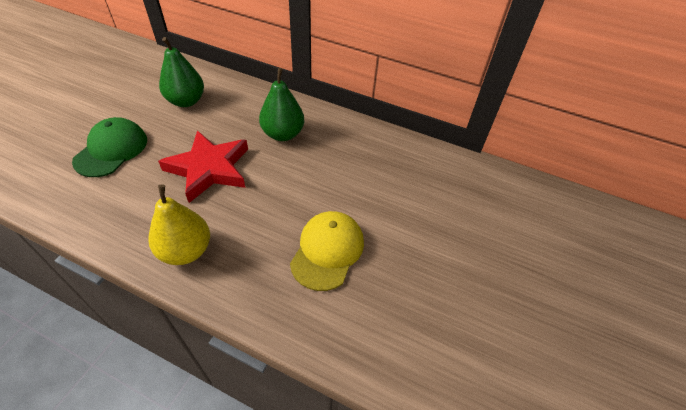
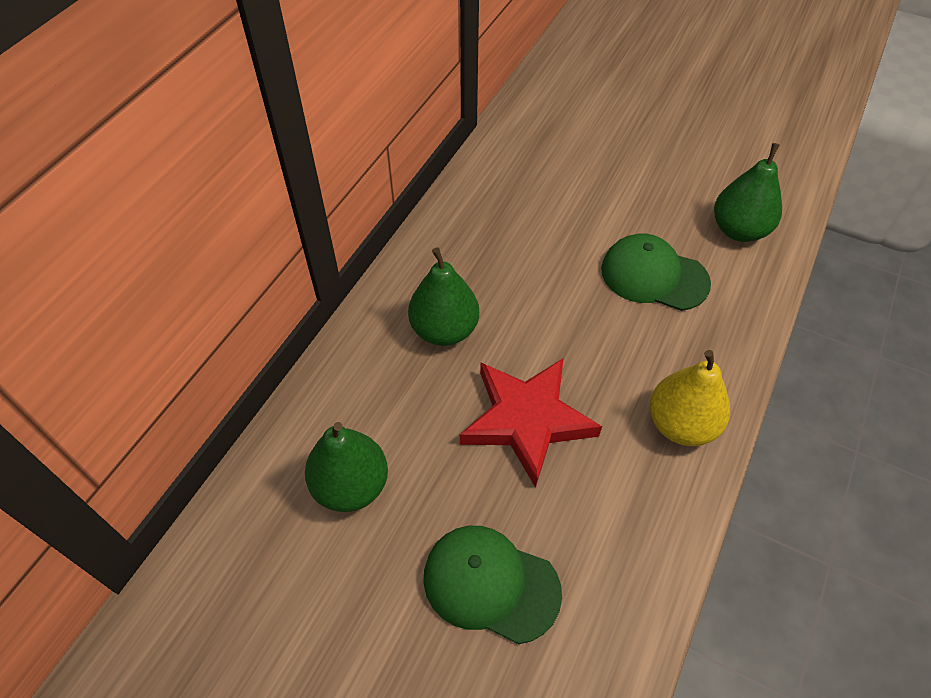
camera: 85 degrees left, 5 degrees up
yellow cap [290,211,364,291] -> green cap [601,234,711,311]
none -> green pear [714,143,782,242]

